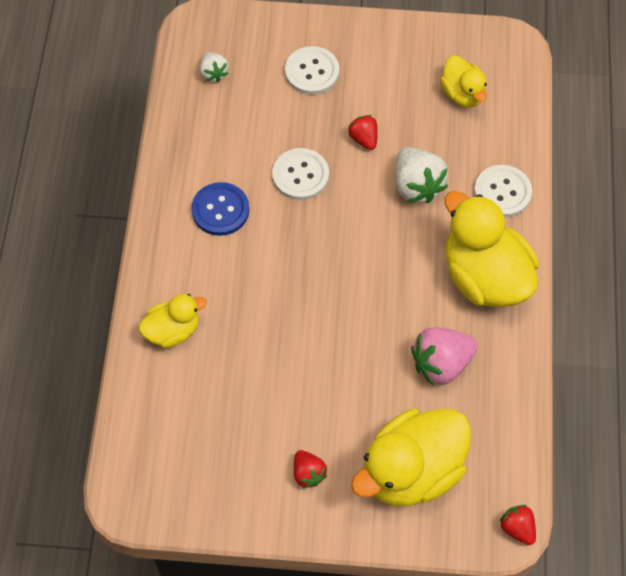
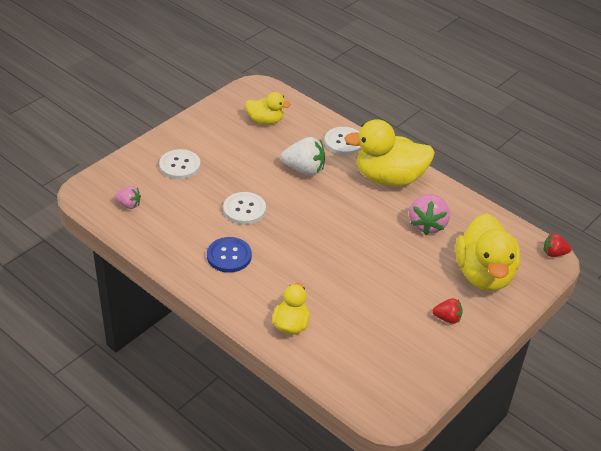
camera: 55 degrees left, 20 degrees down
white strawberry [200,52,229,83] -> pink strawberry [114,186,141,209]
red strawberry [348,115,378,150] -> none

